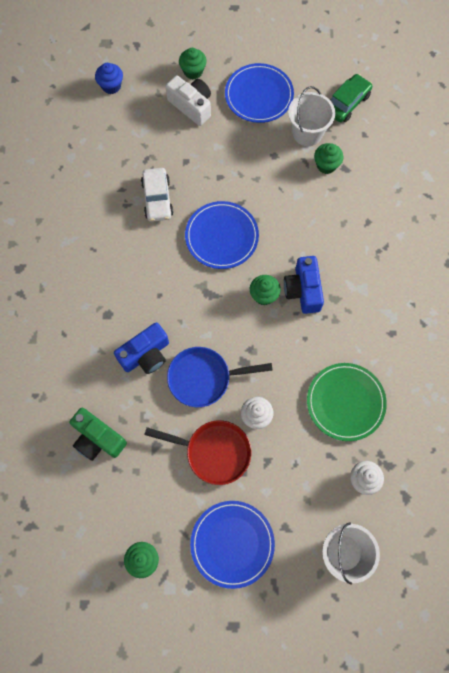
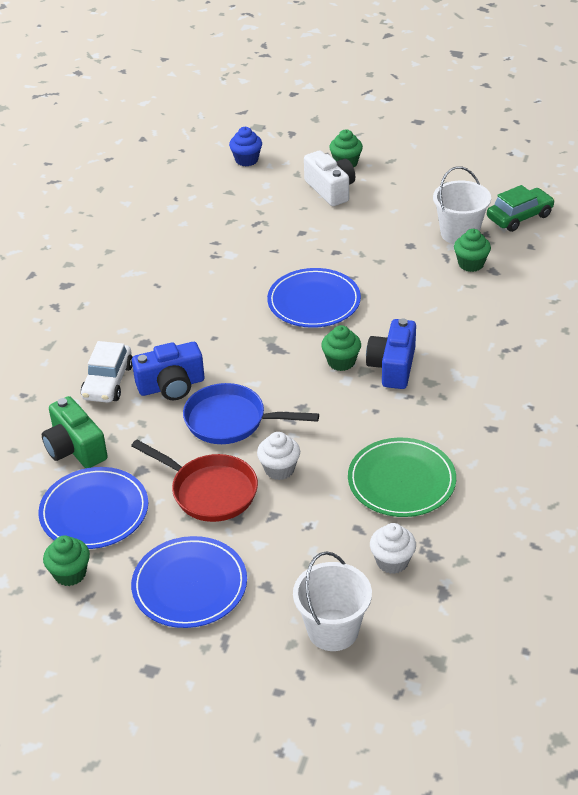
camera: 20 degrees right, 30 degrees down
white car [141,168,173,222] -> white car moved to [81,341,133,403]
blue plate [225,63,294,123] -> blue plate moved to [38,467,148,549]

